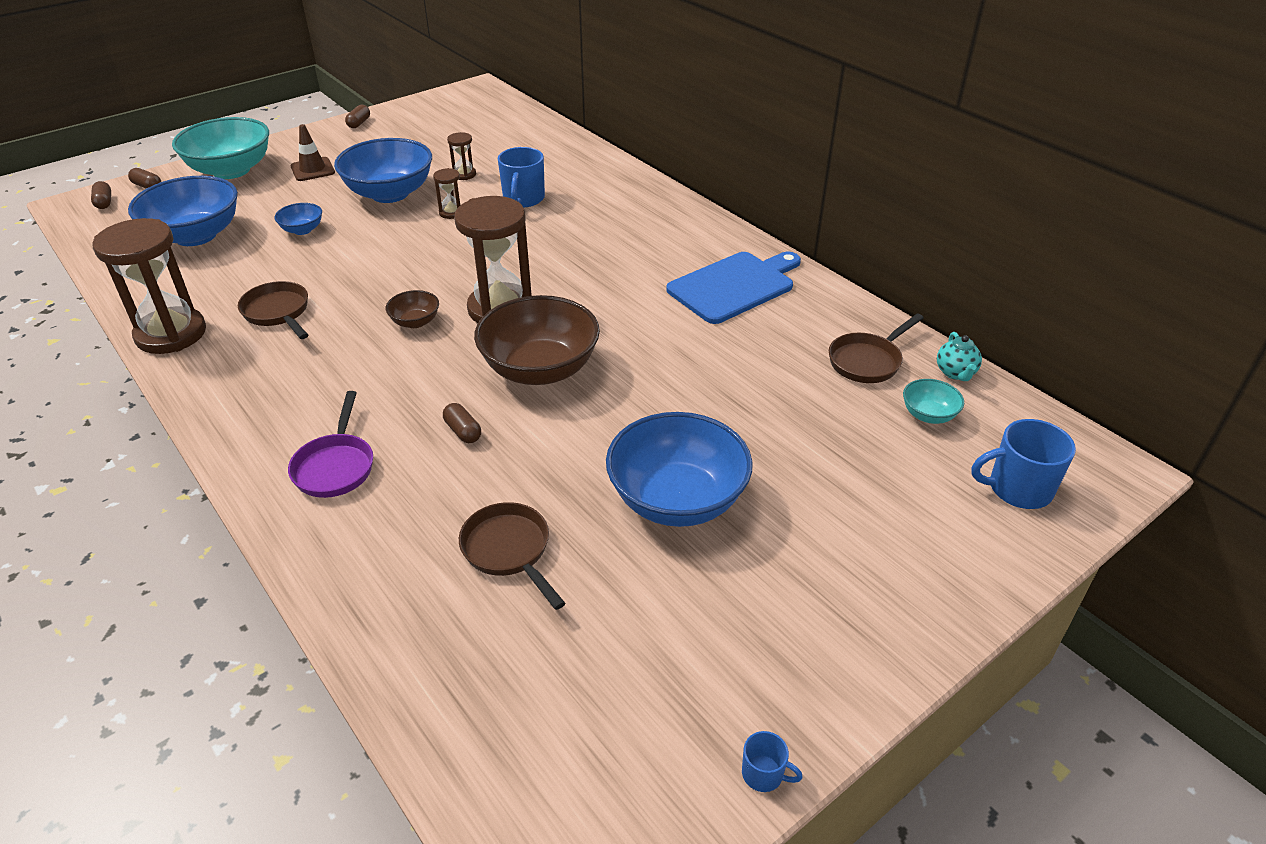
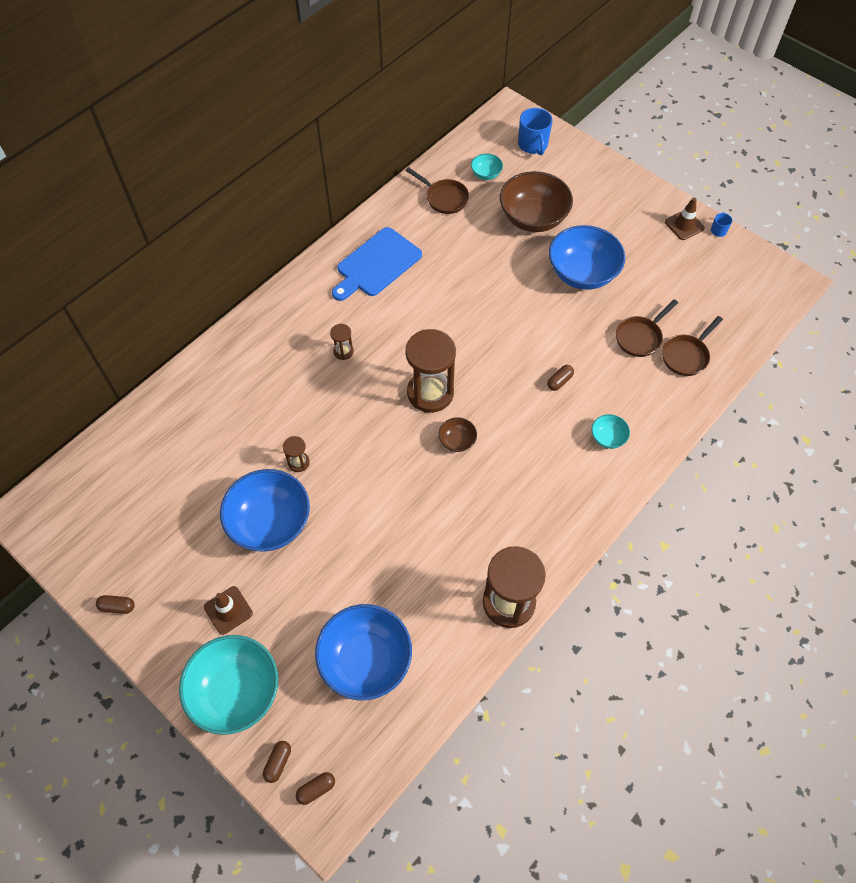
camera: 100 degrees left, 20 degrees up
brown pan [238,281,308,339] -> brown pan moved to [662,316,723,376]
blue bowl [275,203,322,235] -> none
purple pan [288,391,373,498] -> turquoise bowl [591,414,630,449]
brown hourglass [447,132,476,180] -> brown hourglass moved to [330,324,354,360]
brown bowl [474,295,600,385] -> brown bowl moved to [500,171,573,232]
blue mug [498,147,545,207] -> none
blue cutting board [666,252,801,324] -> blue cutting board turned 90 degrees counterclockwise [332,227,422,301]
turquoise teapot [937,332,982,381] -> none
none -> brown traffic cone [665,197,705,240]

